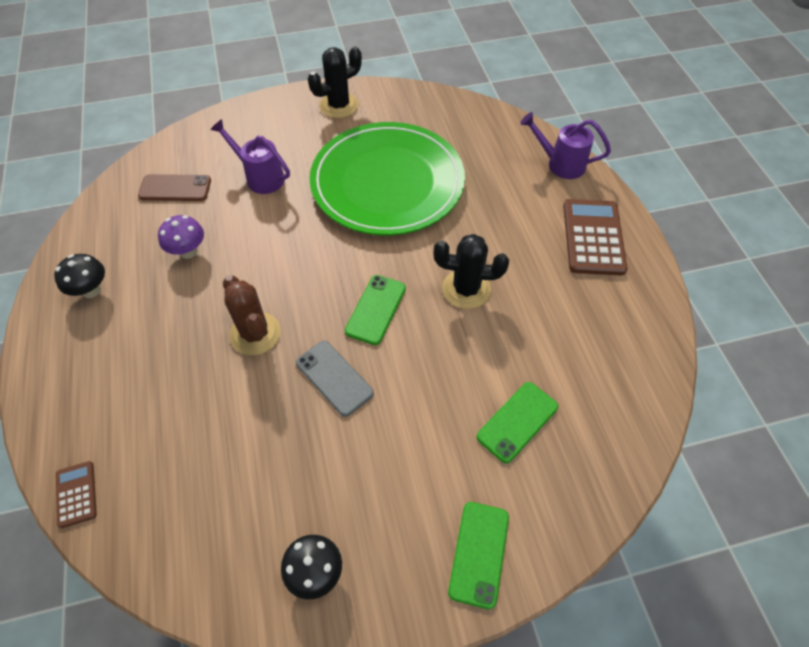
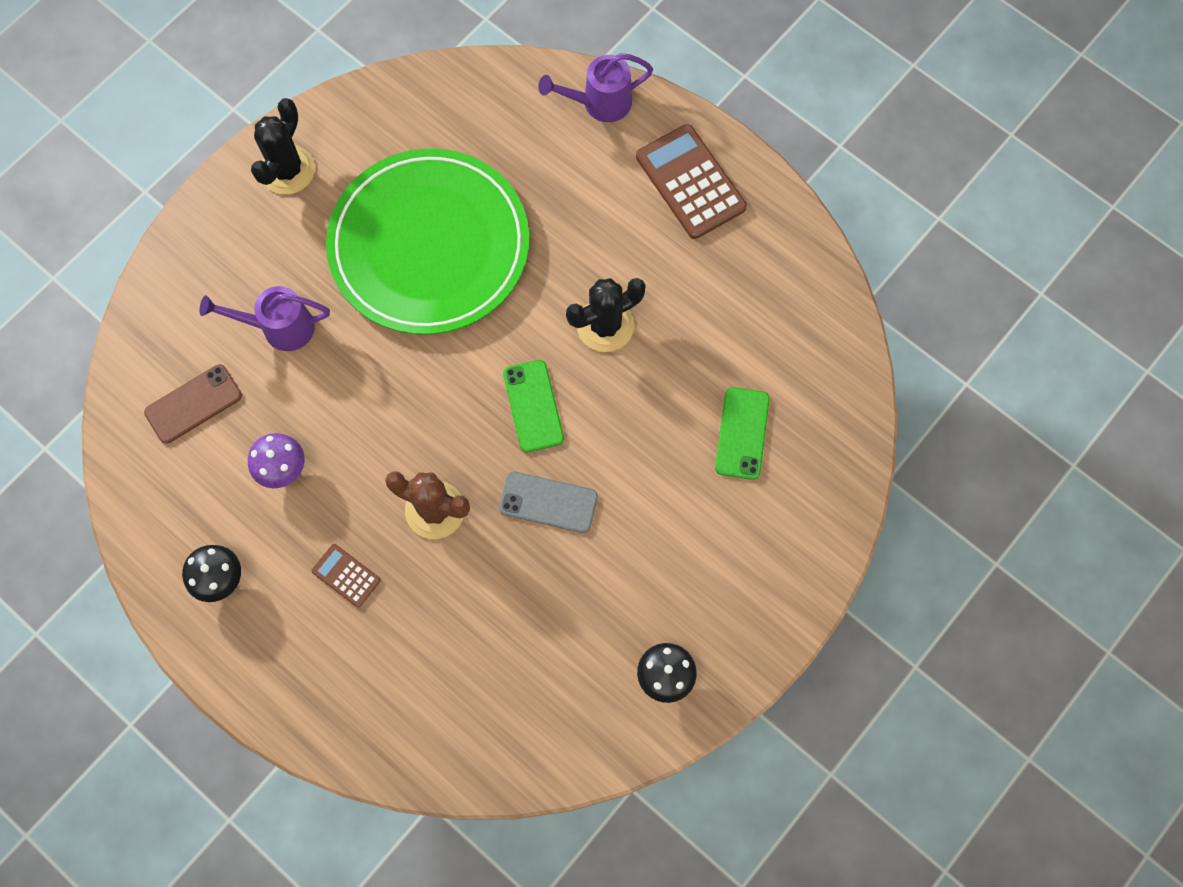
camera: 35 degrees left, 15 degrees up
brown calculator [56,461,97,528] -> brown calculator moved to [312,544,381,607]
green phone [448,502,509,609] -> none

